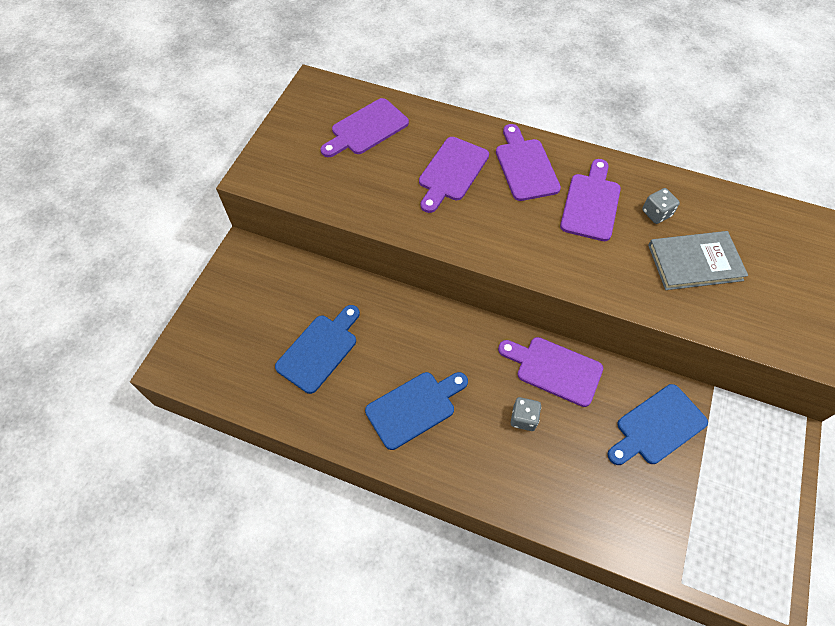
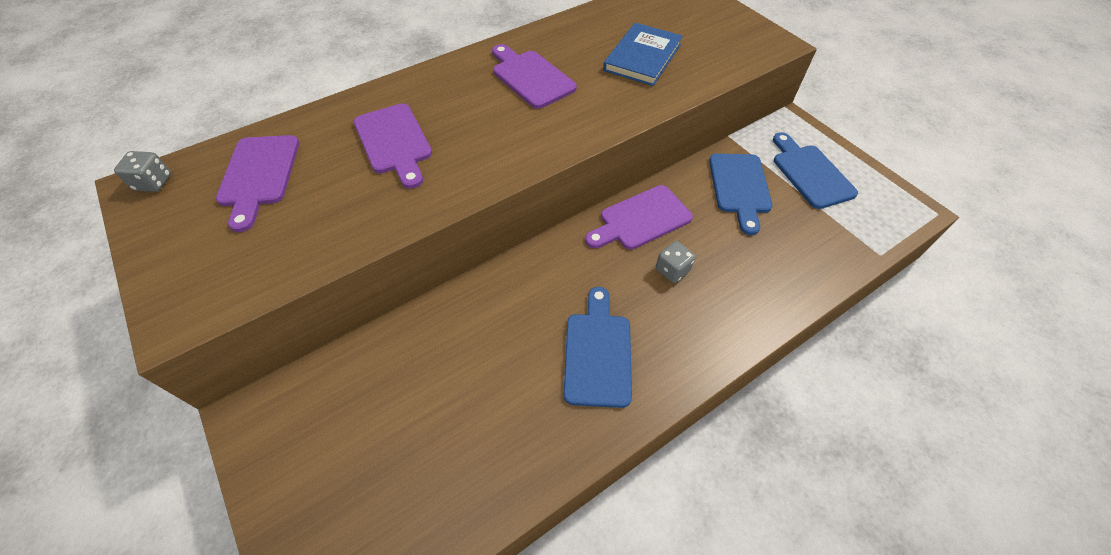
camera: 55 degrees left, 5 degrees down
blue cutting board [275,305,360,394] -> blue cutting board moved to [773,132,858,209]
purple cutting board [496,124,561,201] -> none
grey dice [642,188,680,224] -> grey dice moved to [114,151,171,192]
grey book [648,231,748,290] -> blue book [603,23,683,86]

